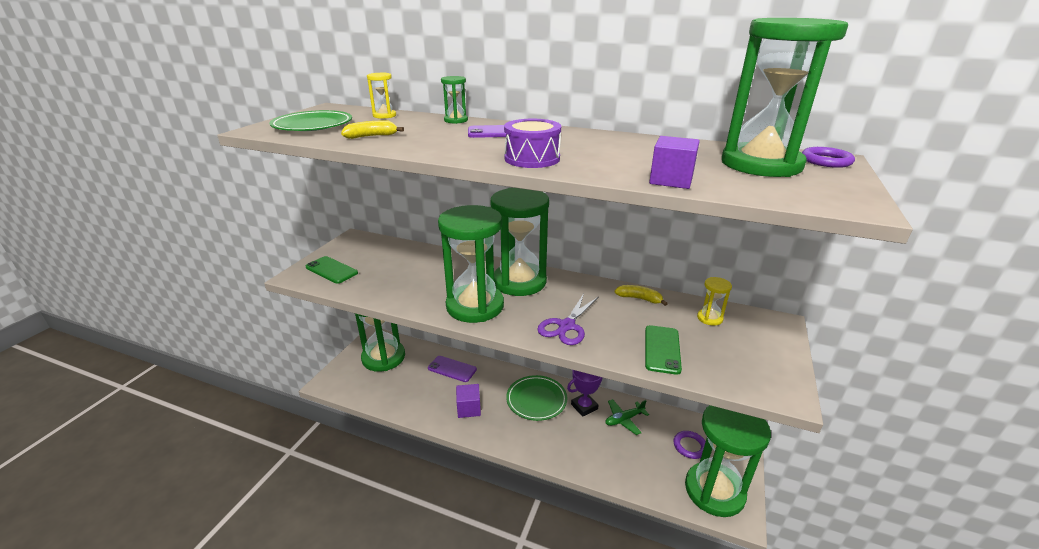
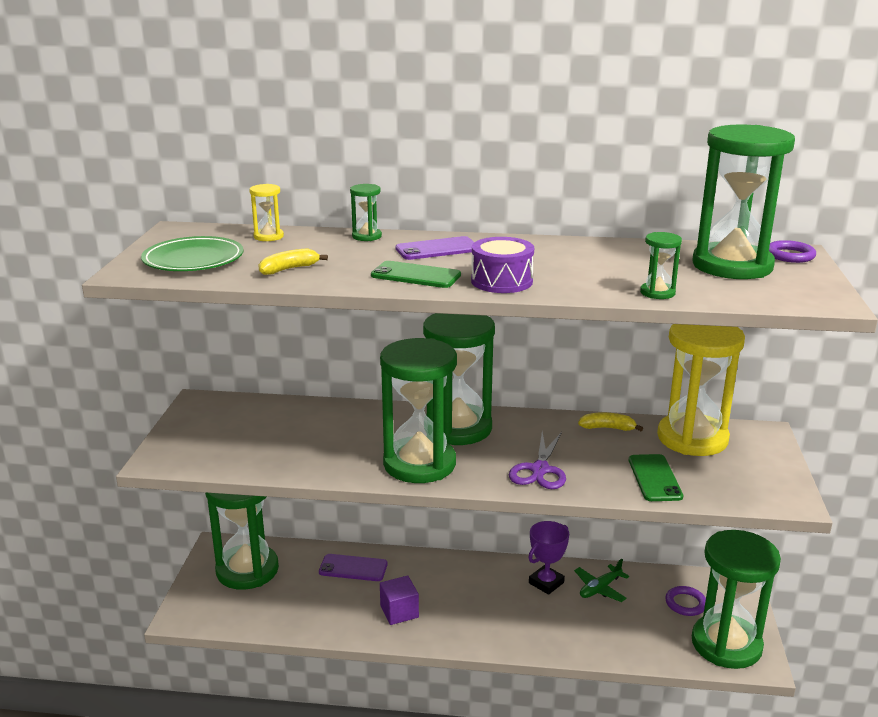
camera: 15 degrees left, 5 degrees down
green phone [306,256,358,284] -> green phone moved to [371,261,461,288]
green plate [506,375,567,421] -> none
purple cube [649,136,700,189] -> green hourglass [640,232,682,299]
yellow hourglass [697,277,732,326] -> yellow hourglass [657,324,745,456], size x2.43

